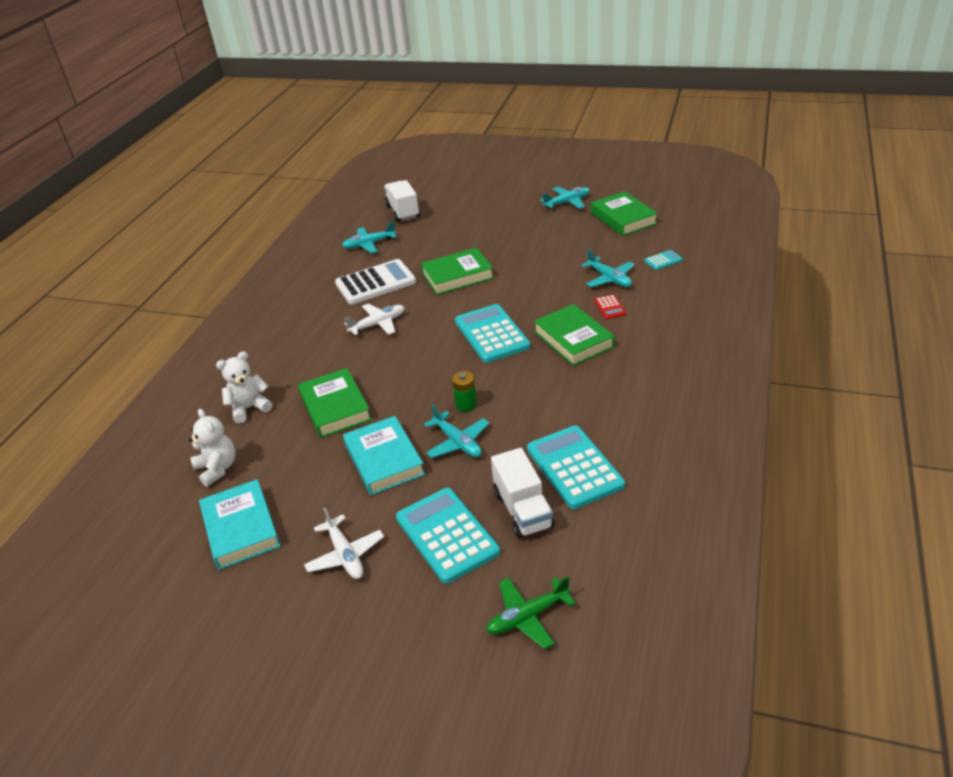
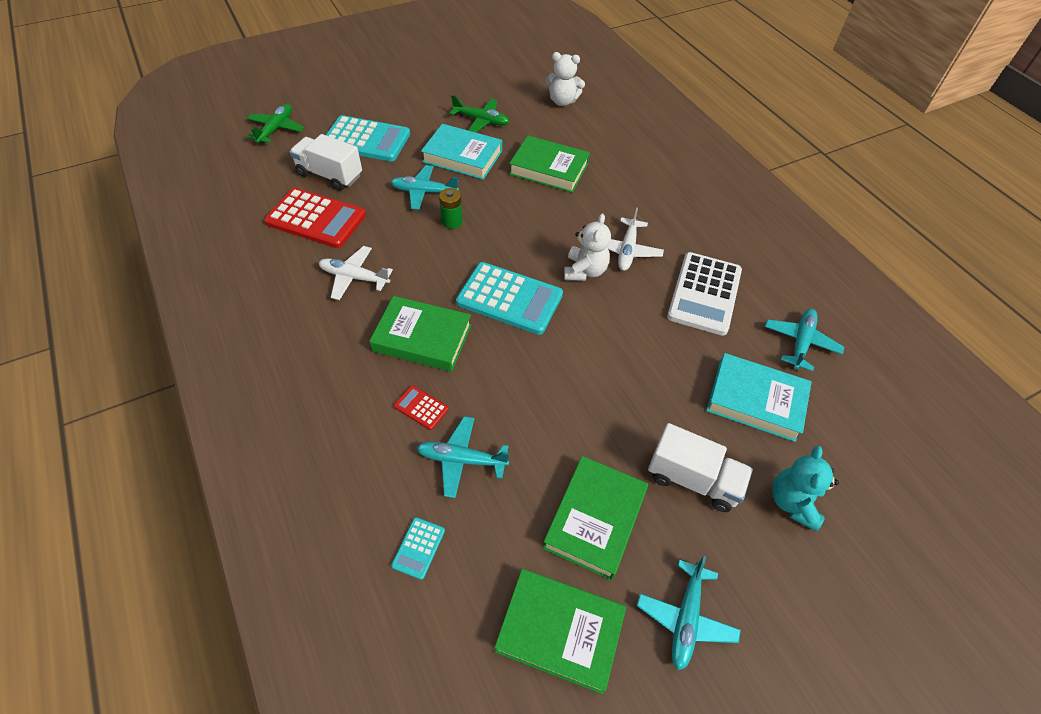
camera: 130 degrees right, 15 degrees up
turquoise book [199,479,280,570] -> turquoise book moved to [706,353,812,442]
white teddy bear [216,351,272,423] -> white teddy bear moved to [564,213,611,281]
white plane [304,508,384,579] -> white plane moved to [319,246,393,300]
white truck [384,180,420,222] -> white truck moved to [648,423,753,512]
green book [421,248,494,295] -> green book moved to [543,456,648,580]
turquoise calculator [527,425,625,509] -> red calculator [264,188,366,248]
none -> green plane [449,95,510,133]
none -> turquoise teddy bear [772,446,839,531]

